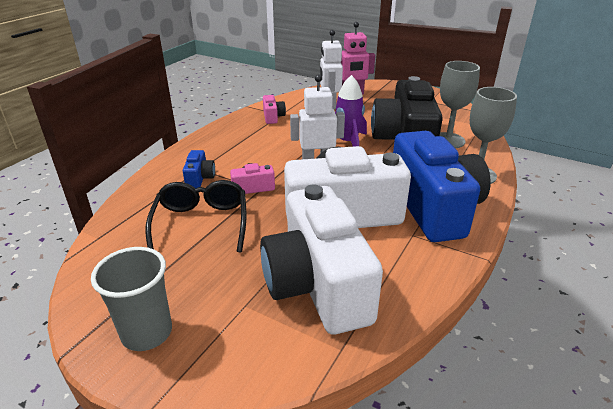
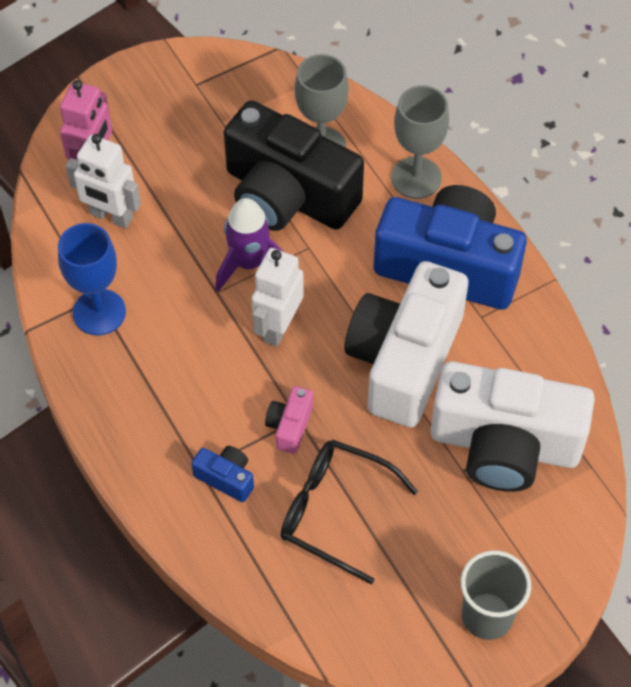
camera: 60 degrees left, 25 degrees up
pink camera [263,95,286,124] -> blue goblet [58,223,126,335]

